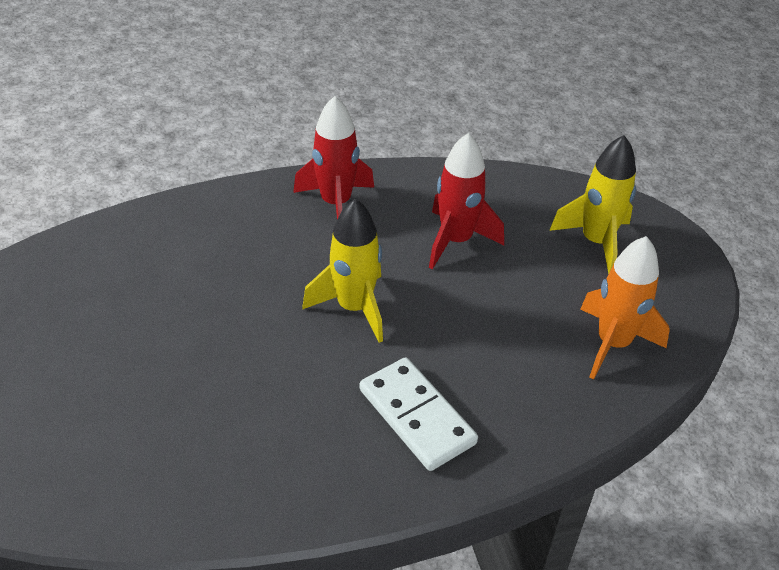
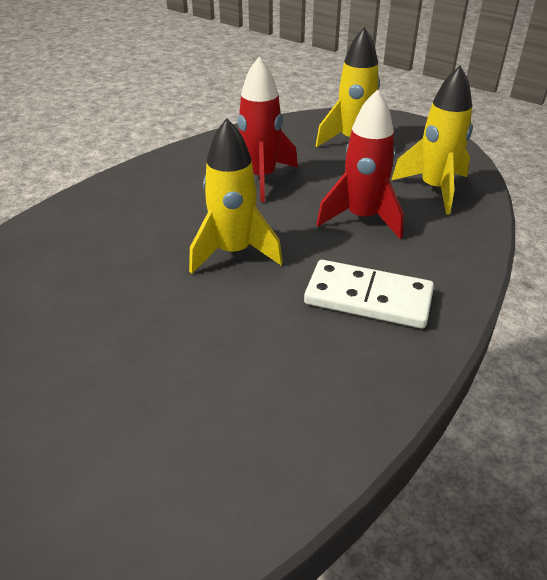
camera: 35 degrees left, 5 degrees down
red rocket [293,96,374,219] -> red rocket moved to [316,89,404,239]
orange rocket [580,236,670,380] -> yellow rocket [391,66,473,215]

